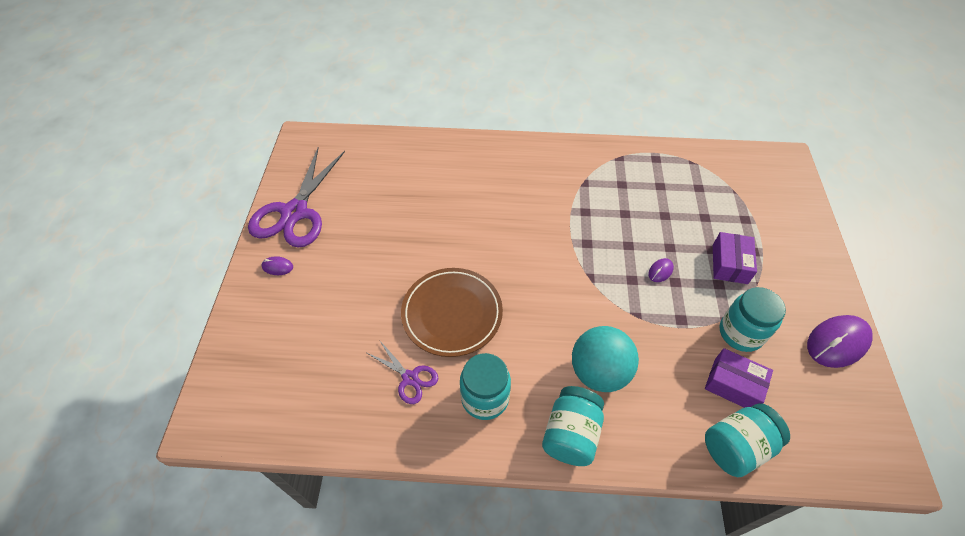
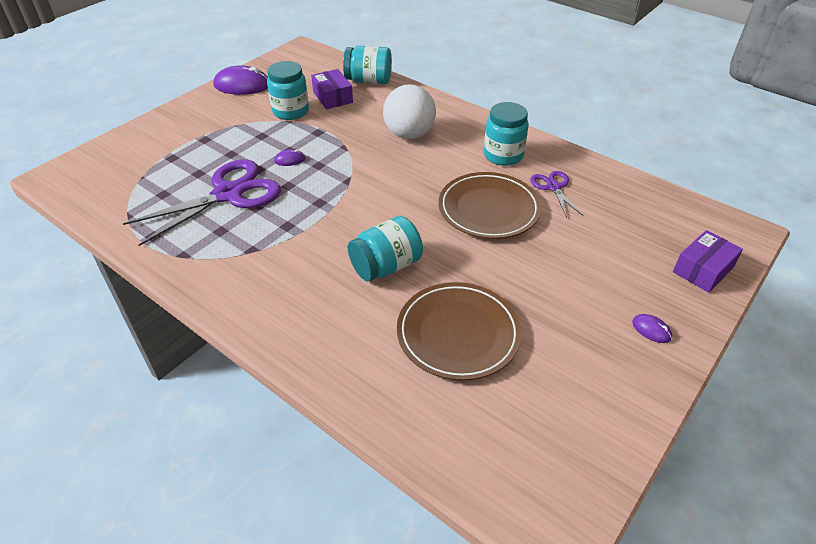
camera: 145 degrees left, 10 degrees down
purple scissors [248,147,345,248] -> purple scissors moved to [123,159,281,246]
turquoise jar [542,386,604,466] -> turquoise jar moved to [348,216,423,281]
turquoise ball [572,326,639,392] -> white ball [383,84,436,139]
purple box [713,232,757,284] -> purple box moved to [673,230,743,293]
none -> brown plate [397,282,522,381]

